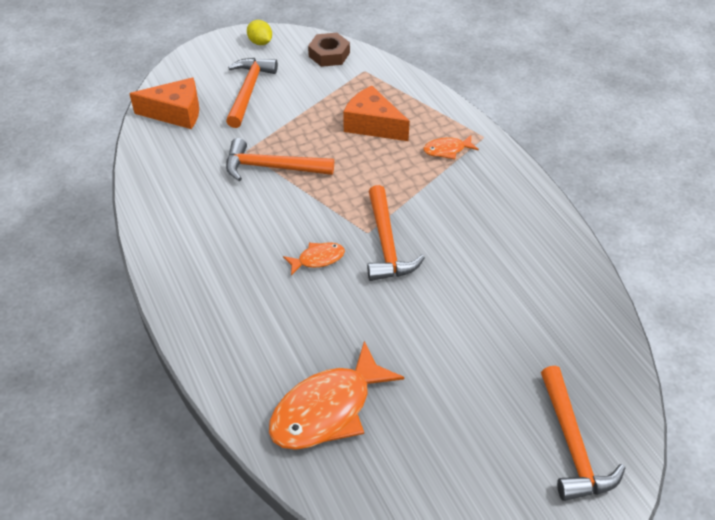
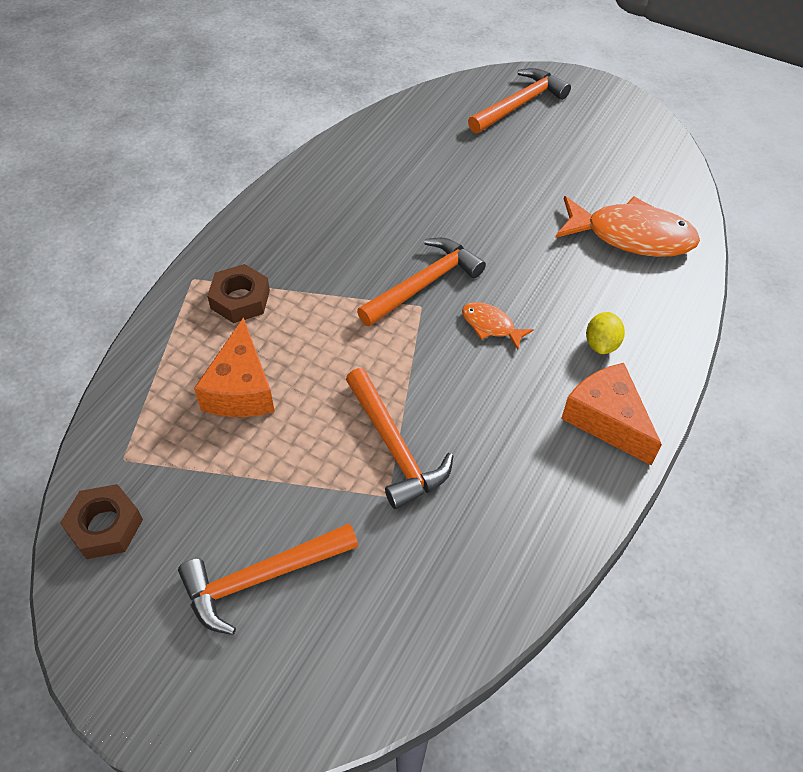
camera: 125 degrees left, 5 degrees up
orange cheese [129,78,199,129] -> orange cheese moved to [561,363,662,465]
yellow lemon [247,20,272,45] -> yellow lemon moved to [586,312,625,354]
orange fish [423,135,479,159] -> brown nut [207,264,270,323]

